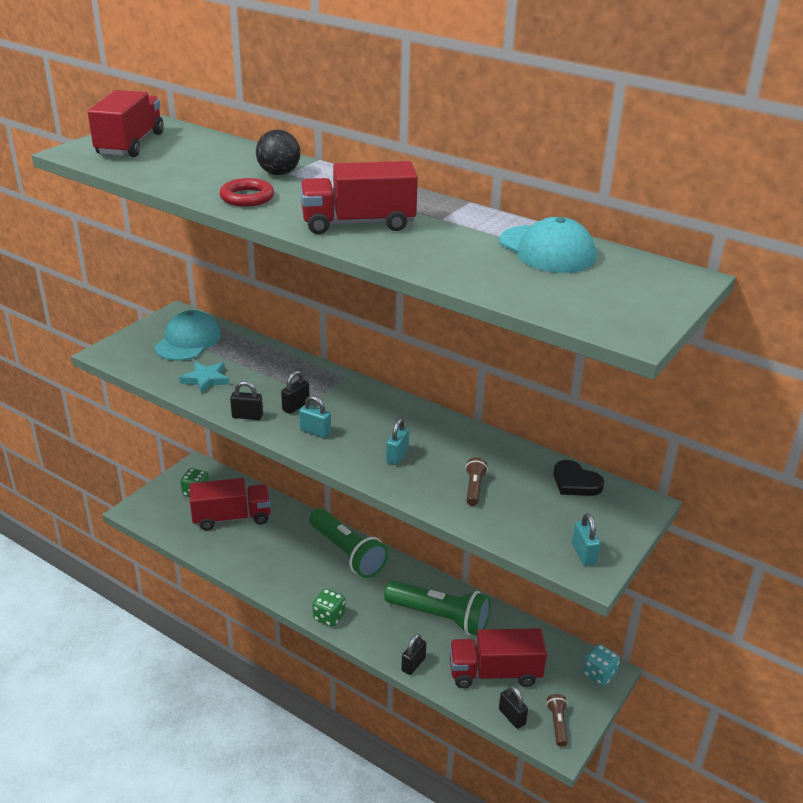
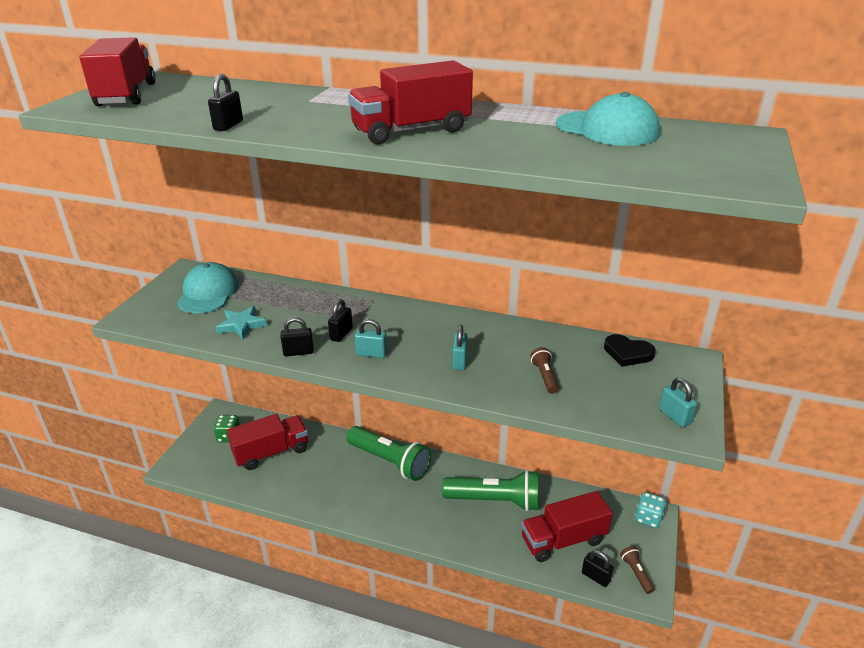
camera: 15 degrees left, 0 degrees up
red ring [219,178,274,207] -> none
black ball [256,130,300,175] -> none
green dice [312,589,345,627] -> none
black padlock [401,634,426,675] -> black padlock moved to [208,74,243,131]

